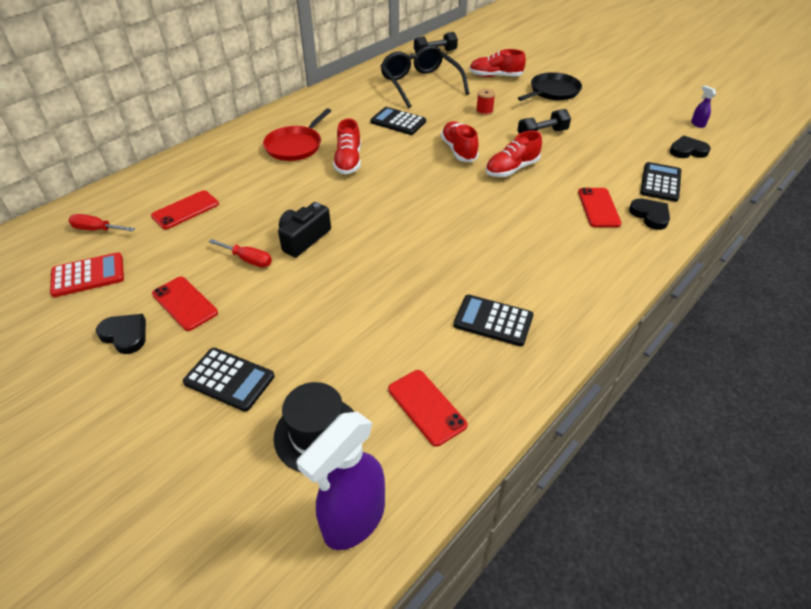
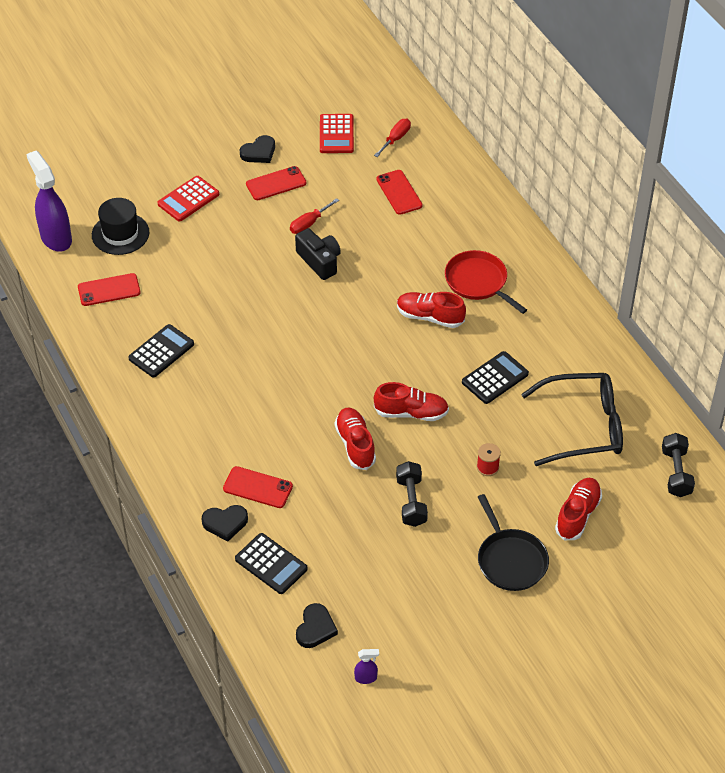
camera: 110 degrees right, 5 degrees up
black calculator [183,348,274,412] -> red calculator [158,176,219,221]

